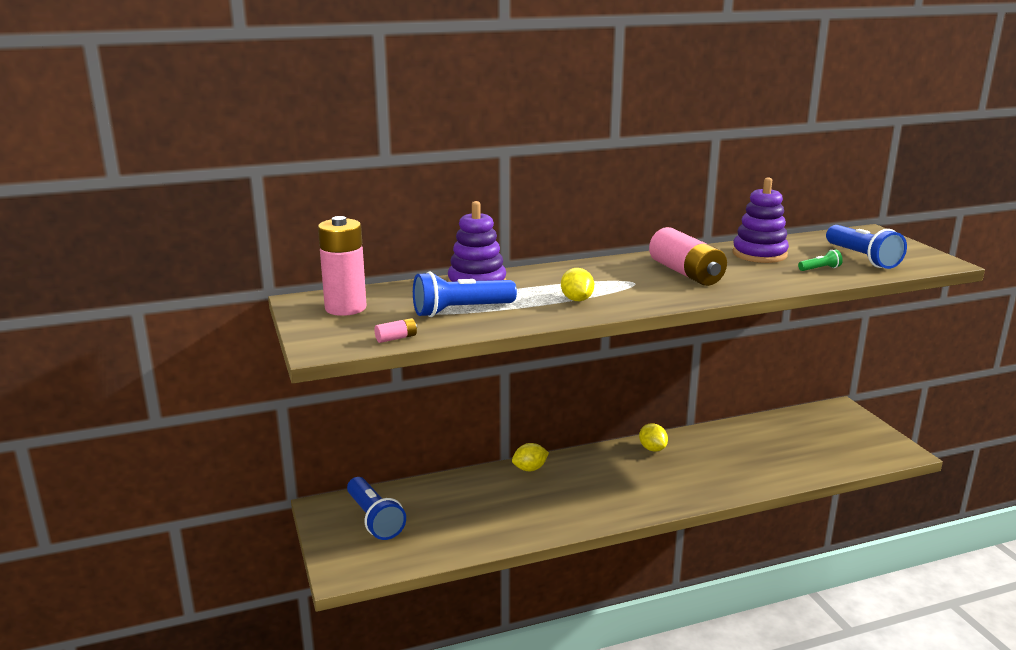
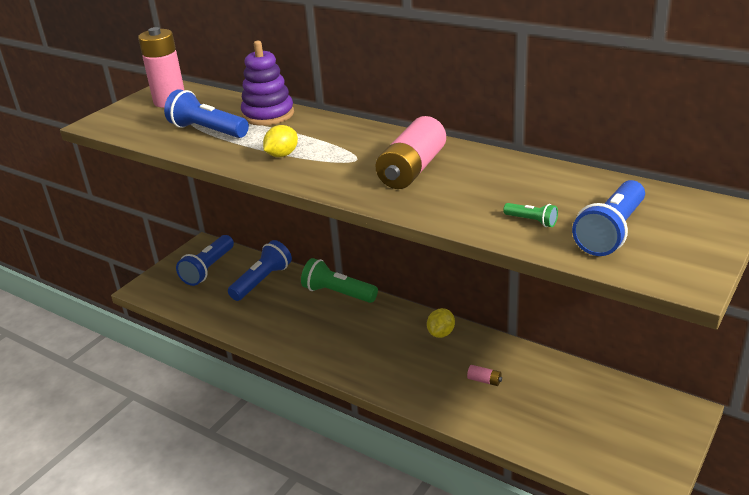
camera: 55 degrees right, 10 degrees up
pink battery [374,318,417,343] -> pink battery moved to [467,365,502,386]
yellow lemon [512,443,549,471] -> green flashlight [301,258,378,303]
purple stacking toy [732,177,789,263] -> none
none -> blue flashlight [228,240,292,301]

